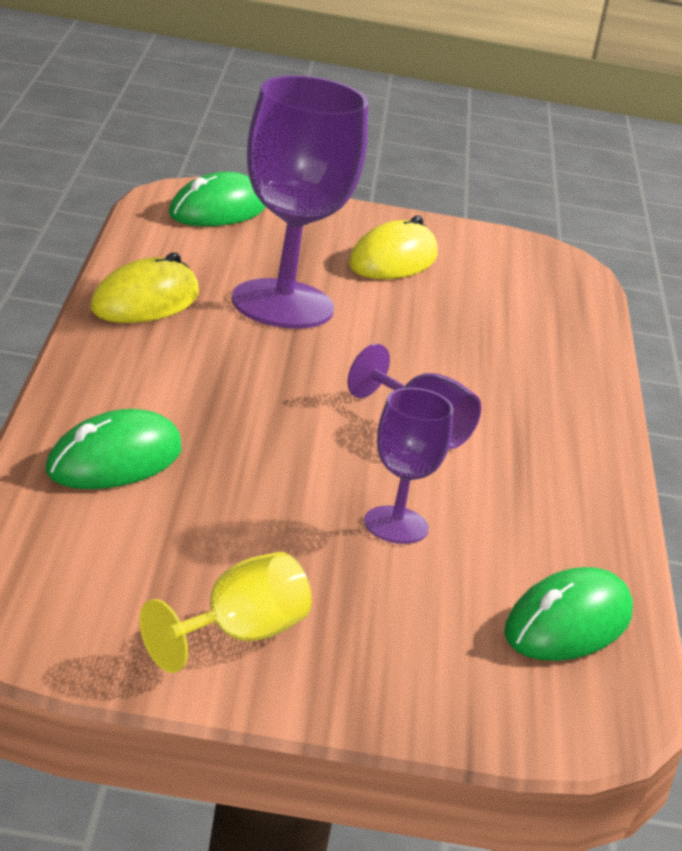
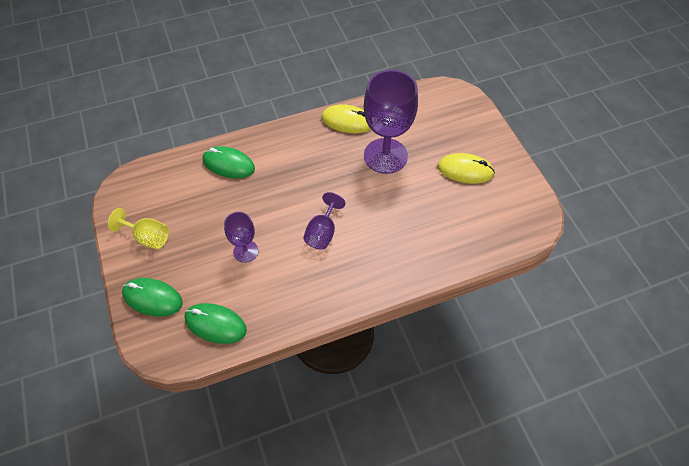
camera: 70 degrees right, 30 degrees up
green mouse [169,172,266,226] -> green mouse moved to [122,278,183,317]

